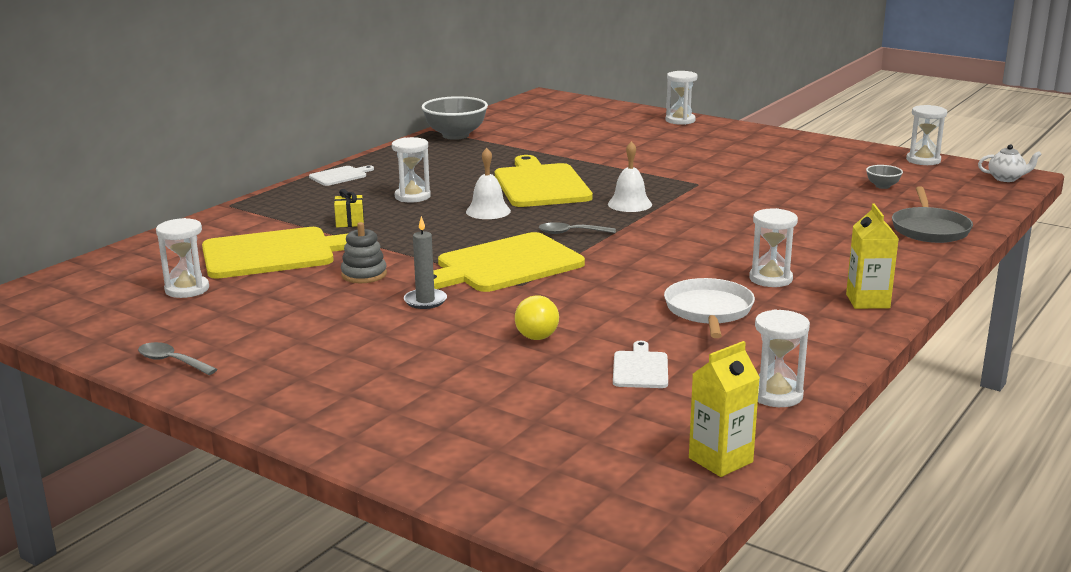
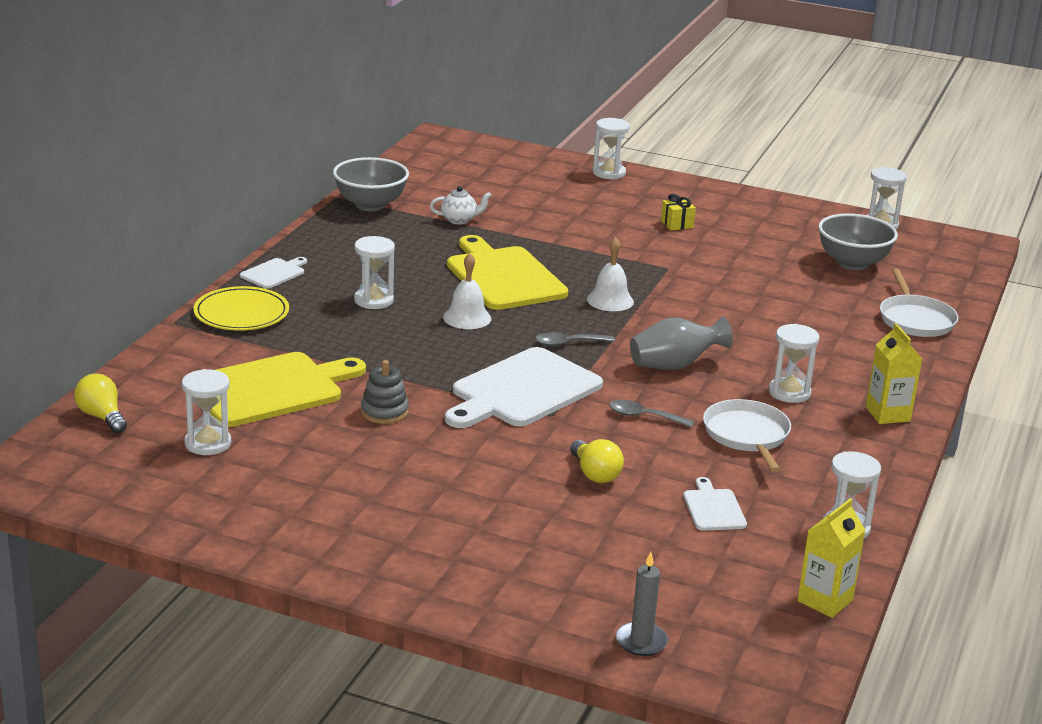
camera: 15 degrees left, 5 degrees up
grey spoon [138,342,217,375] -> grey spoon moved to [609,400,694,427]
yellow gift [334,189,364,227] -> yellow gift moved to [661,194,696,231]
grey candle [404,216,447,309] -> grey candle moved to [616,552,668,656]
yellow cutting board [433,232,585,292] -> white cutting board [445,347,603,428]
grey bowl [866,165,903,189] -> grey bowl [818,213,898,270], size x2.12
grey pan [892,186,973,243] -> white pan [880,269,959,337]
white teapot [978,144,1042,182] -> white teapot moved to [430,186,492,224]
none -> yellow light bulb [74,374,127,433]
none -> yellow plate [193,286,289,331]
none -> grey vase [630,316,733,370]

